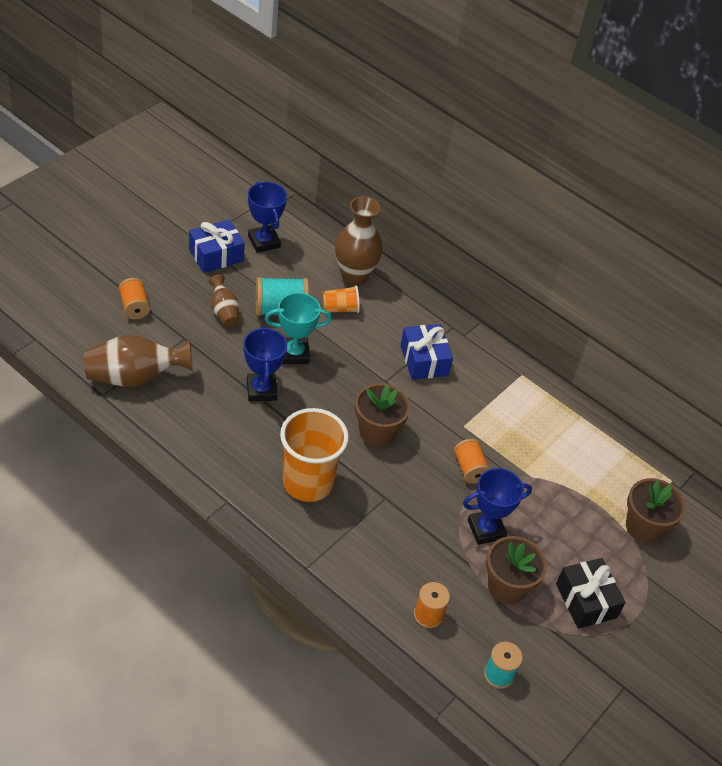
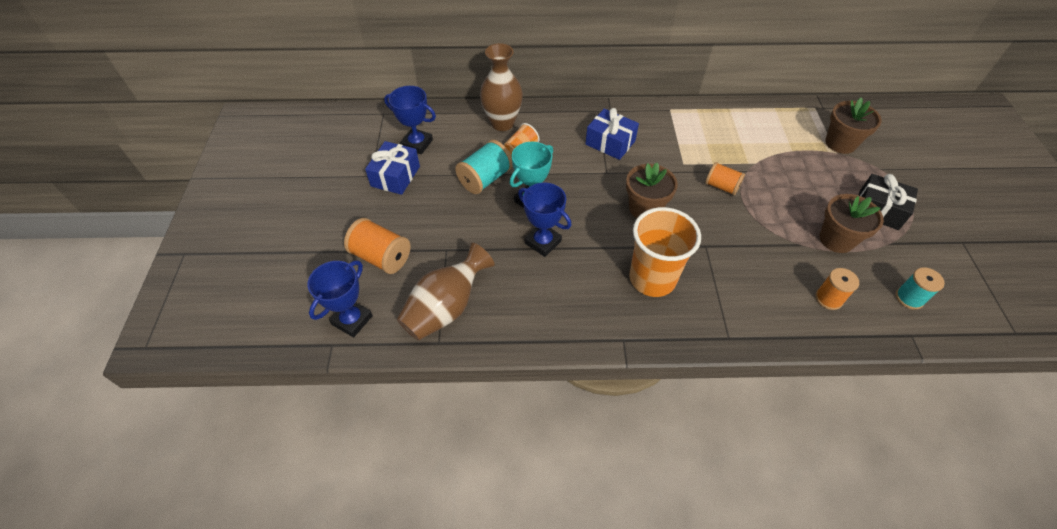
camera: 35 degrees left, 5 degrees up
orange spool [119,278,150,319] -> orange spool [344,218,410,274], size x1.51
brown vase [208,275,239,327] -> none
blue trophy [463,468,532,545] -> blue trophy moved to [307,261,373,338]

